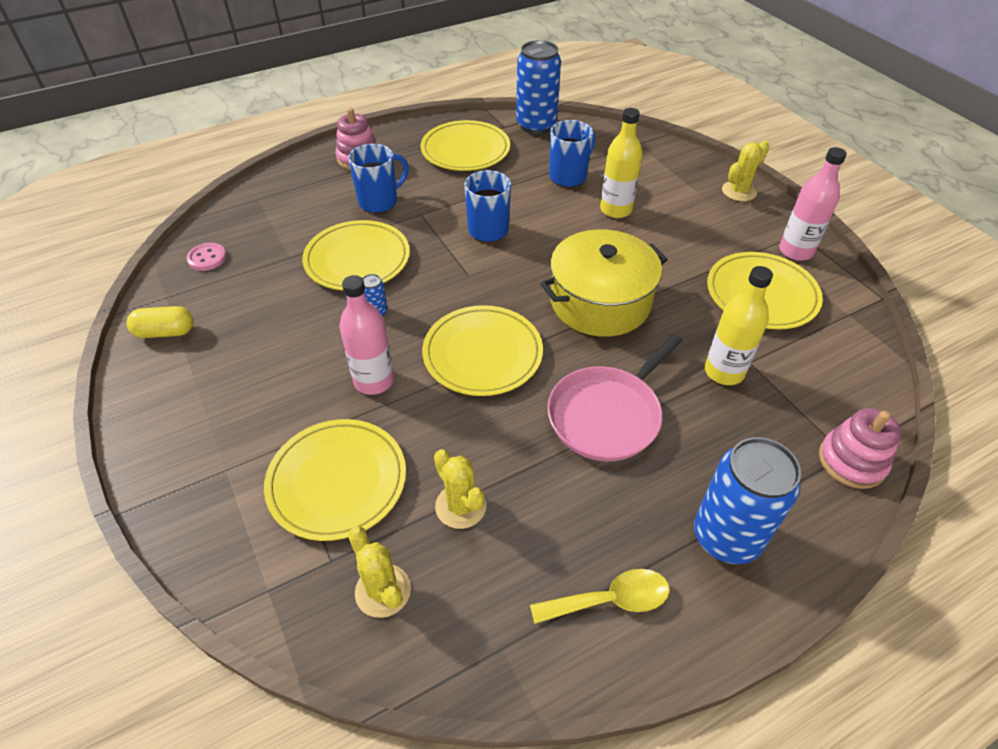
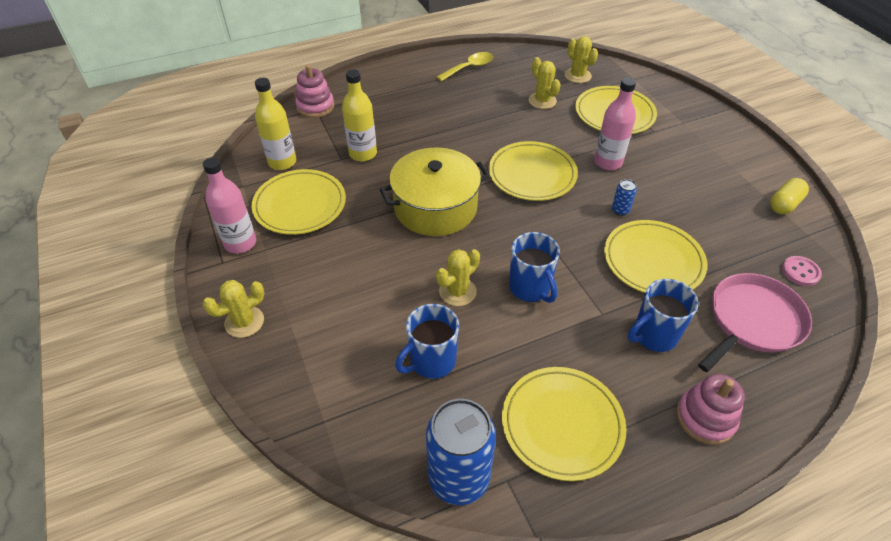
camera: 175 degrees left, 0 degrees up
yellow capsule [127,306,194,338] -> yellow capsule turned 45 degrees counterclockwise [770,178,809,214]
yellow spoon [530,569,670,624] -> yellow spoon turned 150 degrees clockwise [437,52,493,82]
pink pan [547,334,683,461] -> pink pan moved to [698,273,812,372]
yellow bottle [600,108,643,218] -> yellow bottle moved to [255,78,296,170]
blue can [694,437,801,564] -> none
none -> yellow cactus [436,249,480,306]

